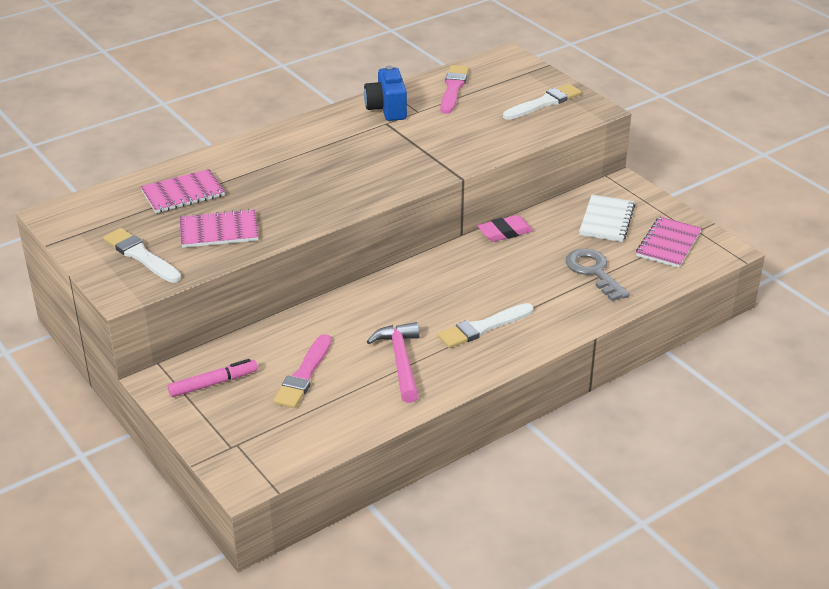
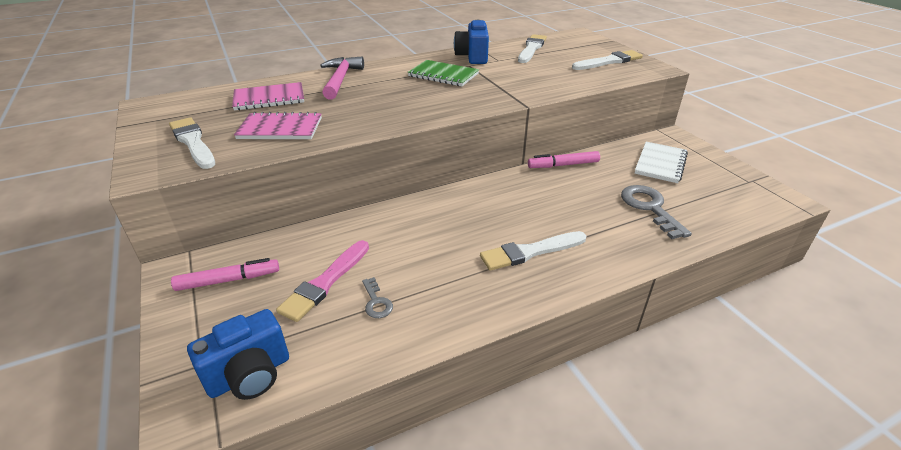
camera: 10 degrees right, 0 degrees up
pink hammer [367,322,420,403] -> pink hammer moved to [320,57,364,100]
pink brush [440,65,469,114] -> white brush [518,34,547,63]
pink eraser [477,215,533,242] -> pink marker [528,151,600,168]
pink notebook [636,217,702,268] -> none
none -> blue camera [187,309,289,400]
none -> grey key [362,277,393,318]
none -> green notebook [408,60,479,86]

